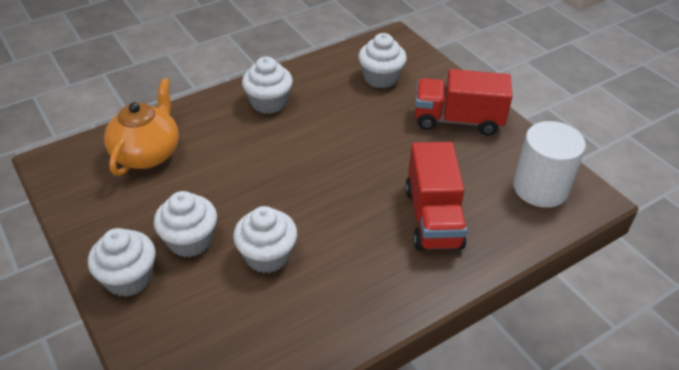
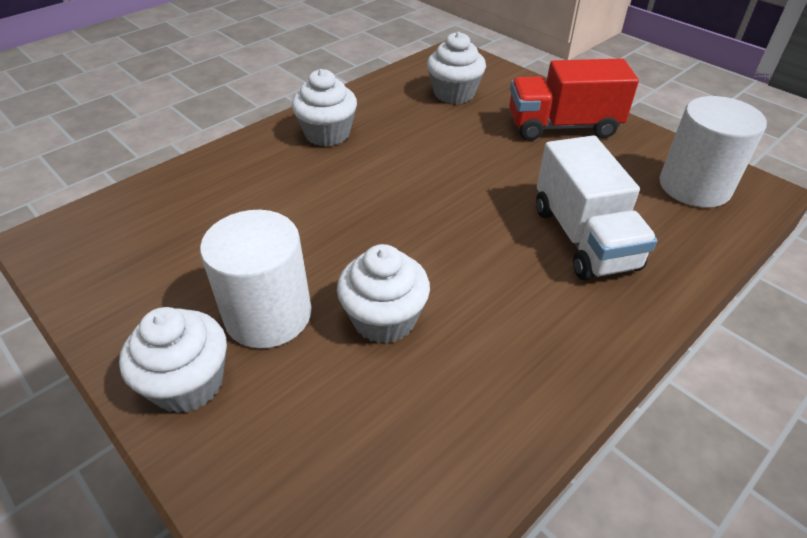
camera: 10 degrees left, 0 degrees up
orange teapot [104,78,179,176] -> none
white cupcake [154,191,217,257] -> white cylinder [200,210,311,348]
red truck [405,142,467,250] -> white truck [536,135,658,281]

